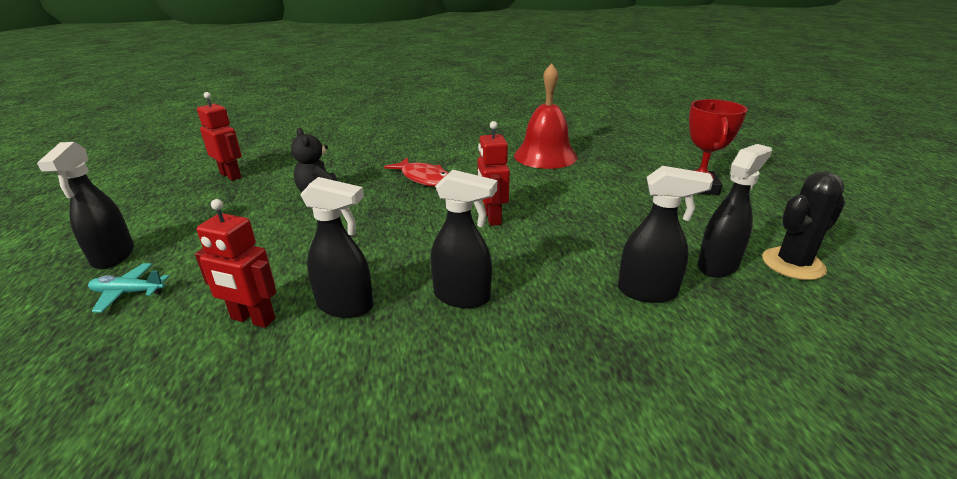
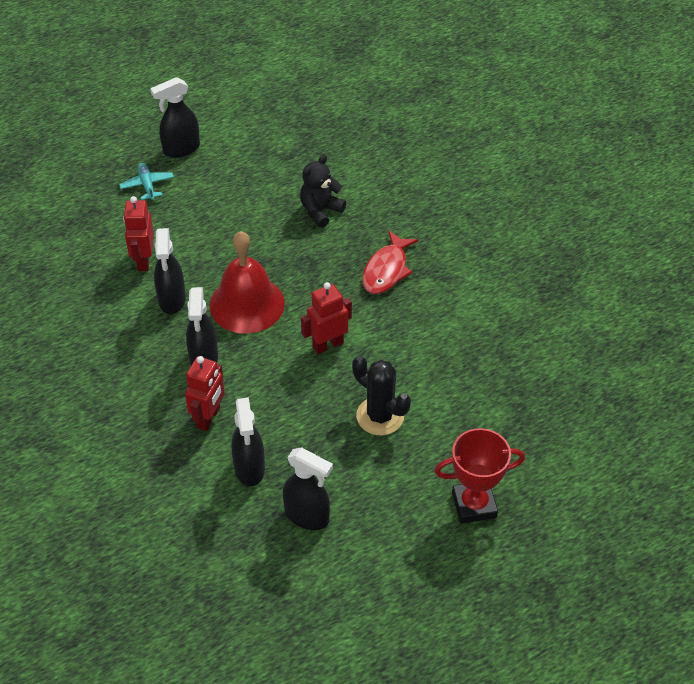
camera: 70 degrees right, 20 degrees up
red robot [197,92,242,181] -> red robot moved to [185,356,225,431]
red bell [514,63,577,169] -> red bell moved to [210,231,285,334]
black cactus [762,172,845,280] -> black cactus moved to [352,356,411,435]

